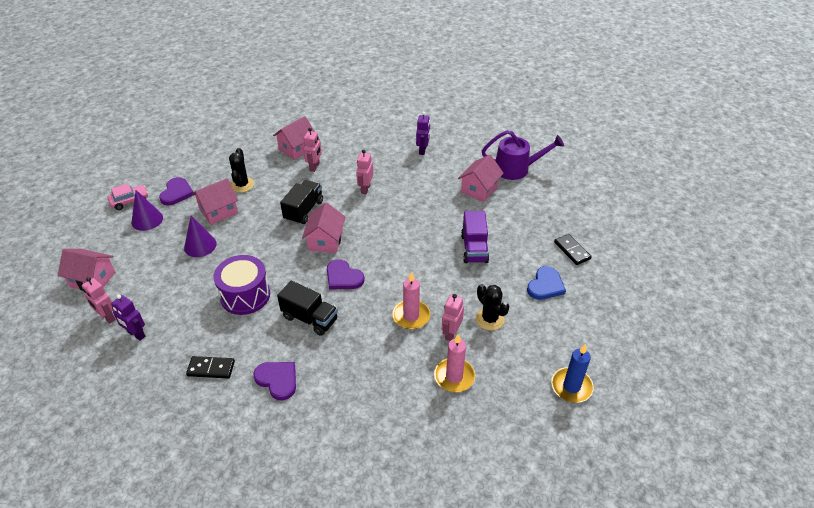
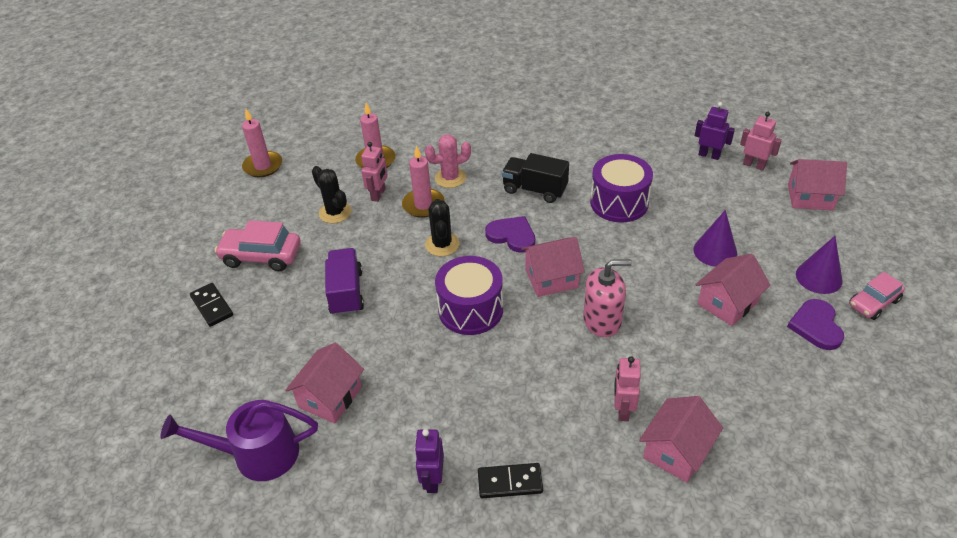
camera: 175 degrees right, 0 degrees up
black domino [186,356,235,379] -> black domino moved to [478,463,543,498]
black cactus [229,148,254,193] -> black cactus moved to [425,199,459,256]
purple heart [253,362,296,401] -> none
black truck [280,180,323,224] -> pink soap dispenser [583,259,632,337]
pink house [302,202,345,253] -> pink house turned 75 degrees clockwise [521,237,585,297]
pink robot [356,150,373,194] -> none
blue heart [527,266,566,300] -> pink car [215,220,301,271]
blue candle [551,344,594,403] -> pink candle [242,109,282,177]
none -> pink cactus [425,135,471,188]
none -> purple drum [435,256,503,335]

